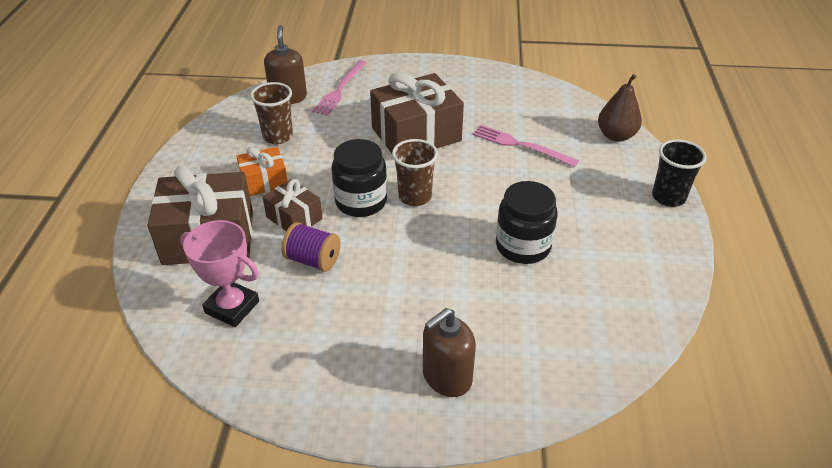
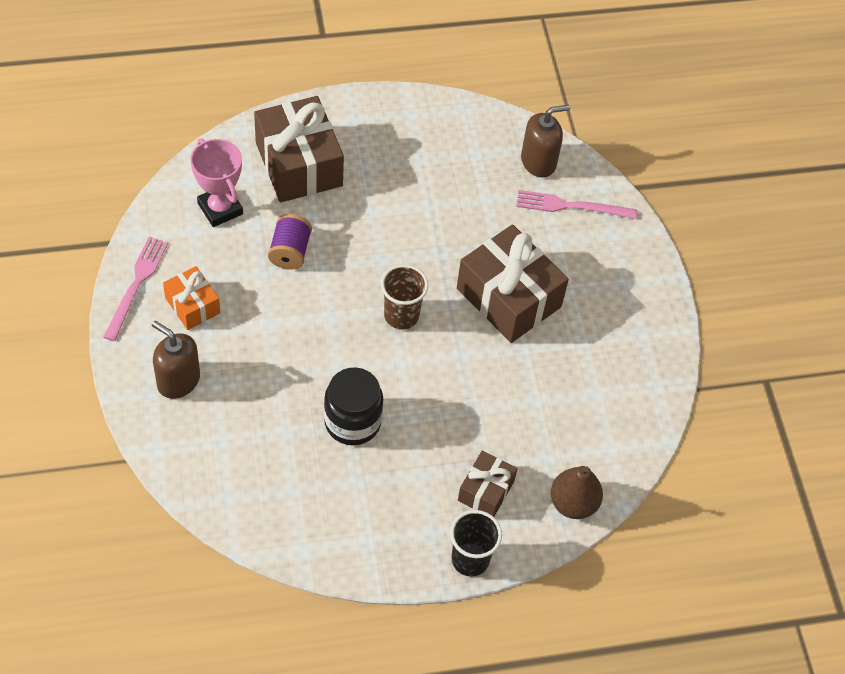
camera: 70 degrees right, 15 degrees up
pink trophy [180,220,259,327] -> pink trophy turned 45 degrees counterclockwise [190,138,243,227]
orange gift [236,147,288,196] -> orange gift moved to [163,266,220,330]
brown cup [250,82,293,144] -> none
brown gift [263,179,323,231] -> brown gift moved to [458,450,518,517]
black jar [331,139,387,217] -> none
pink fork [473,125,579,167] -> pink fork moved to [103,236,168,341]

